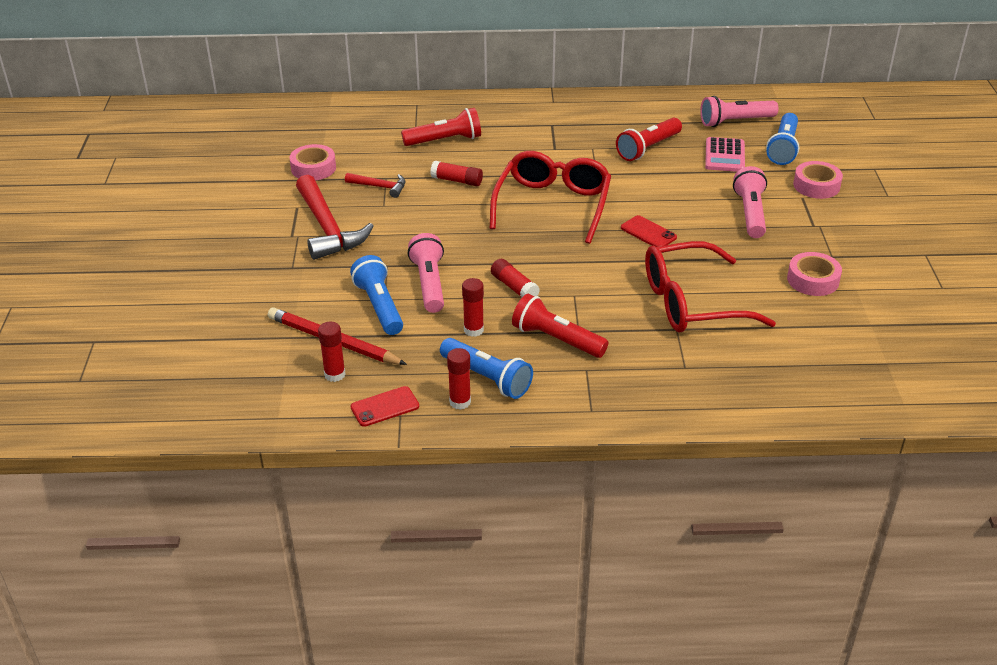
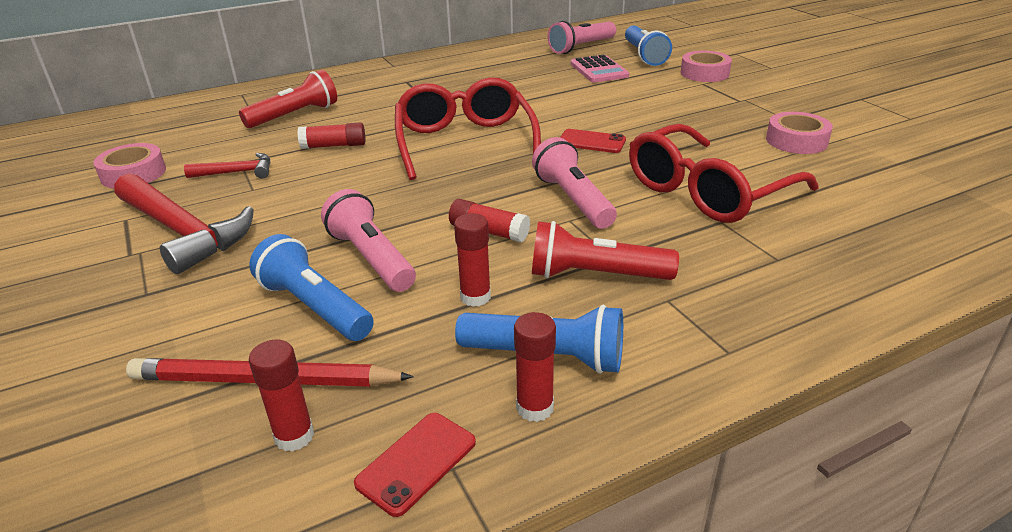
camera: 25 degrees left, 5 degrees down
red flashlight [616,118,682,161] -> none
pink flashlight [733,166,767,238] -> pink flashlight moved to [532,137,617,229]

